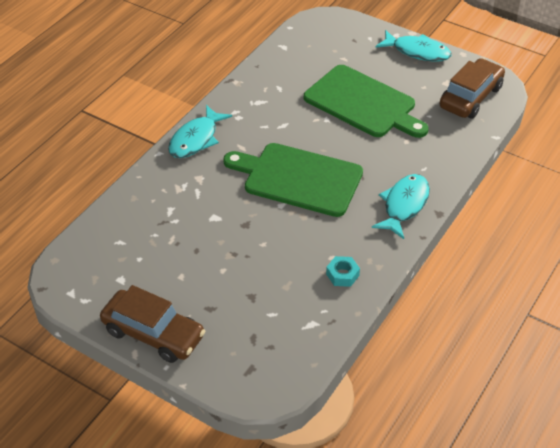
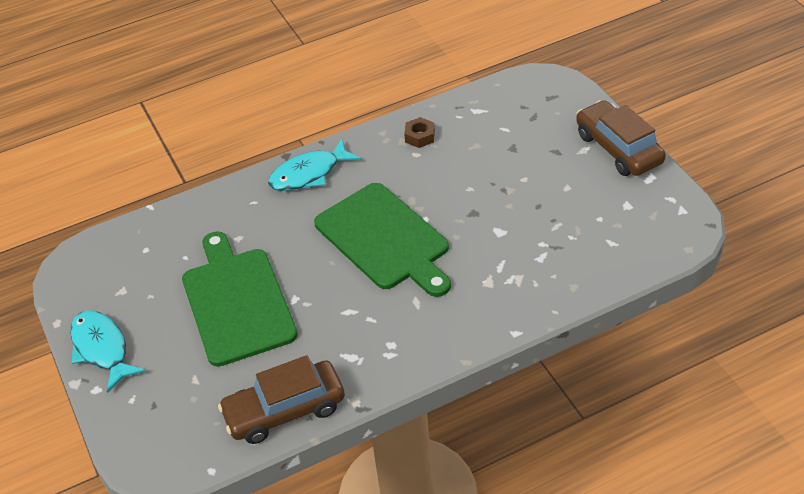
camera: 145 degrees left, 0 degrees up
turquoise fish [168,105,232,158] -> none
turquoise nut [326,256,360,287] -> brown nut [404,117,435,148]
brown car [439,58,505,119] -> brown car moved to [218,355,345,444]

